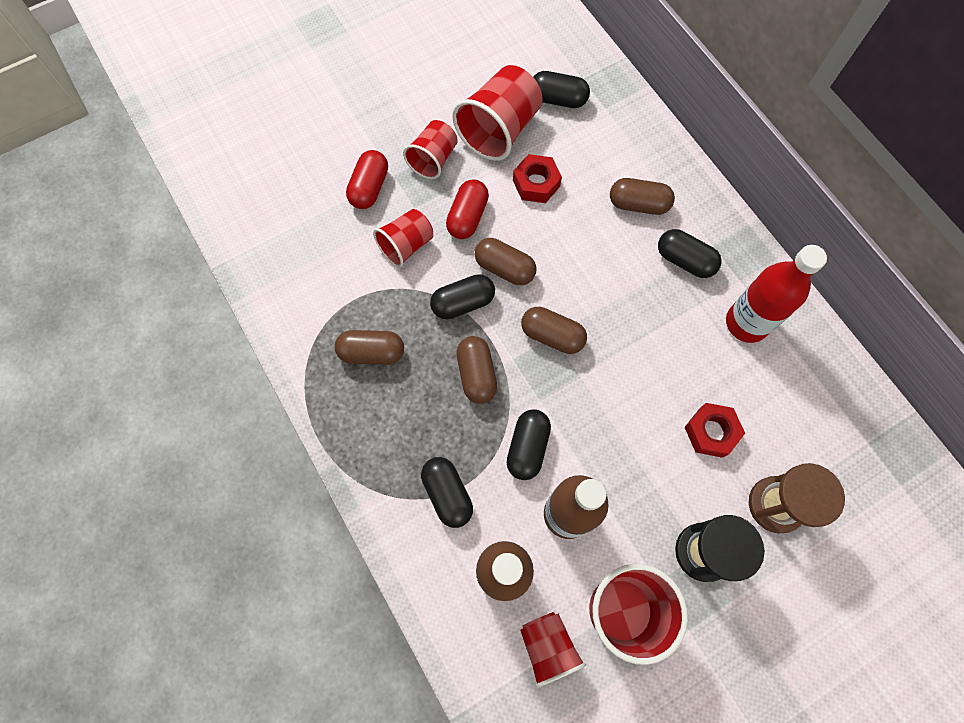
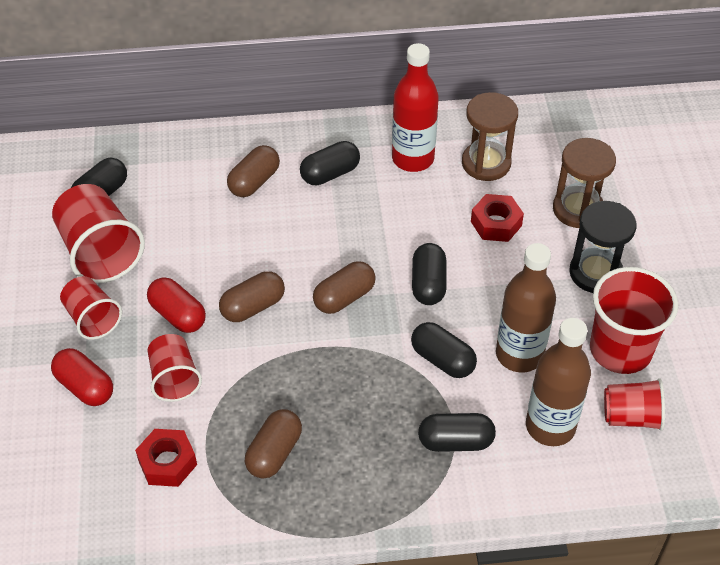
camera: 65 degrees left, 20 degrees down
black capsule [430,274,495,319] -> black capsule moved to [412,243,446,305]
brown capsule [456,336,497,404] -> none
red nut [513,154,562,203] -> red nut moved to [135,429,197,487]
none -> brown hourglass [462,92,518,181]

